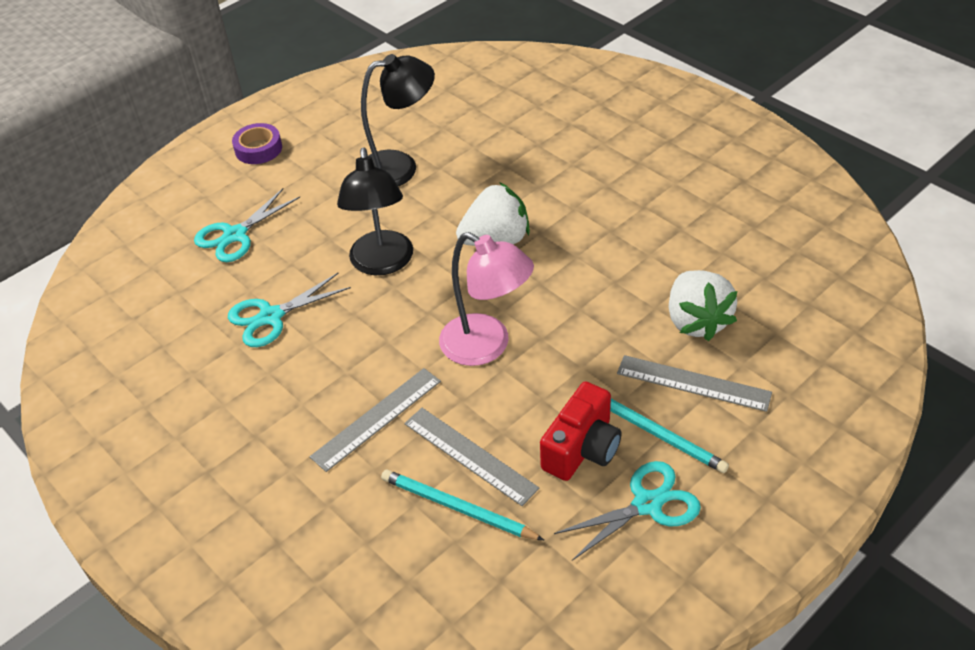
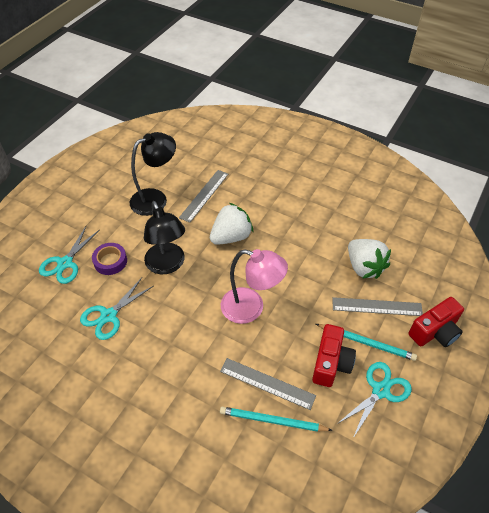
camera: 20 degrees left, 5 degrees up
purple tape [232,123,282,164] -> purple tape moved to [92,243,127,275]
grey ruler [310,368,441,472] -> grey ruler moved to [179,170,228,223]
none -> red camera [408,297,464,347]

